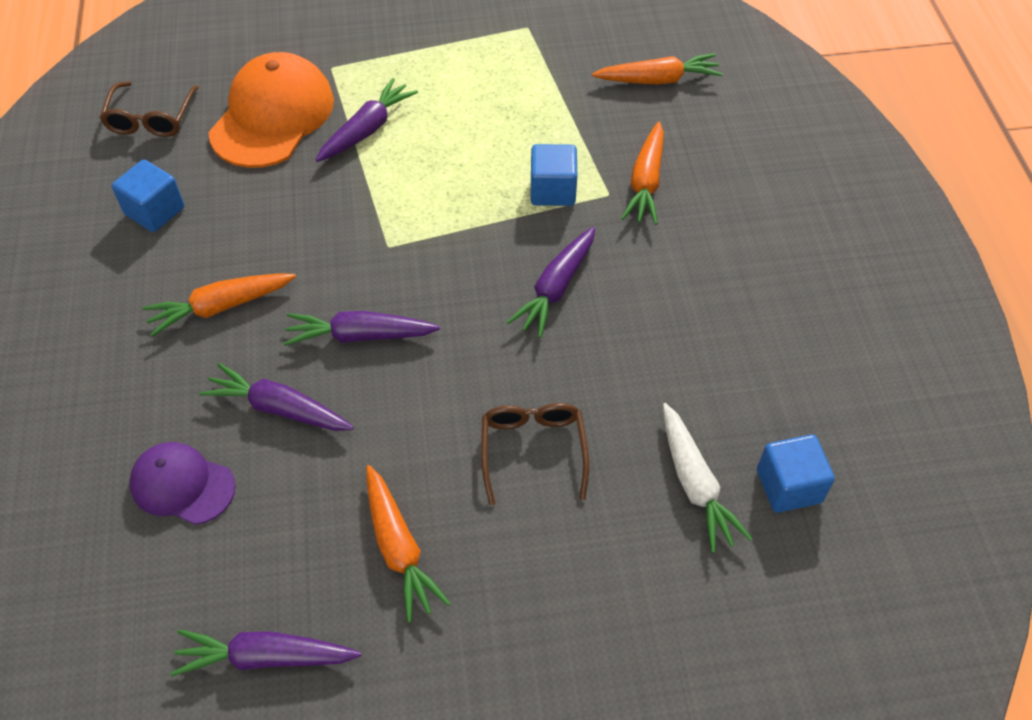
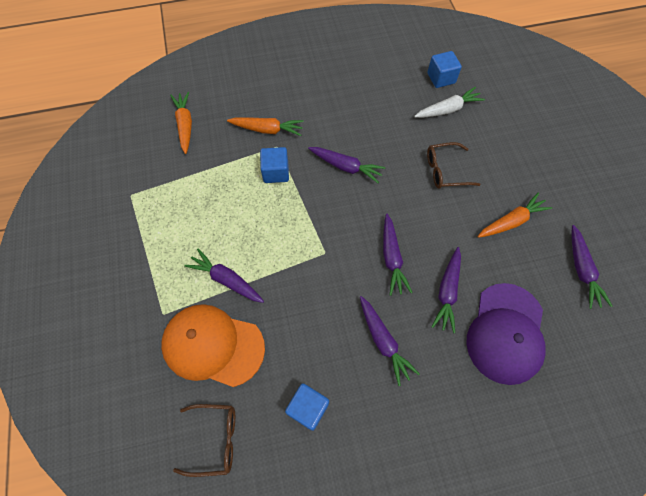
camera: 95 degrees left, 10 degrees up
purple cap [129,442,236,525] -> purple cap [466,283,546,385], size x1.71
orange carrot [142,273,296,337] -> purple carrot [360,296,420,386]

